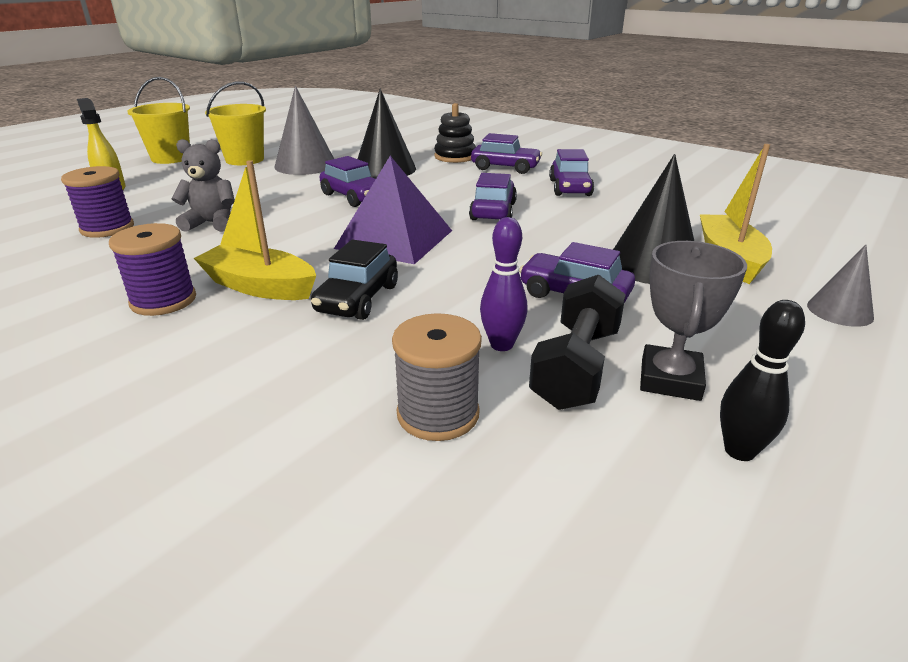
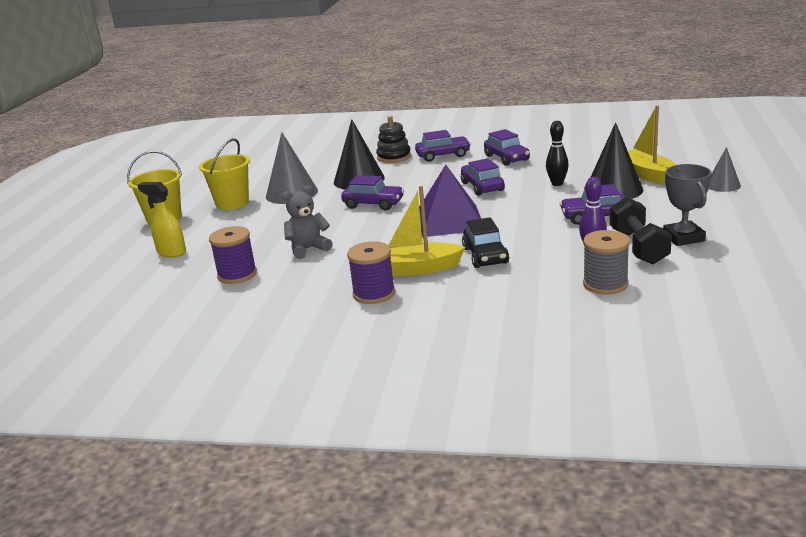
camera: 25 degrees left, 5 degrees down
black bowling pin [720,300,805,461] -> black bowling pin moved to [546,121,569,186]

